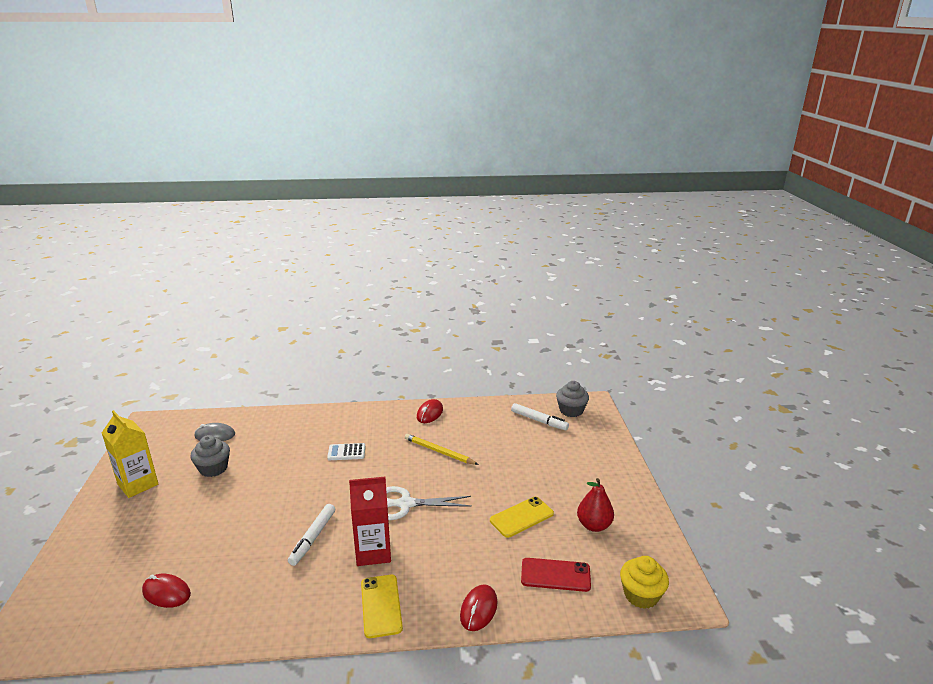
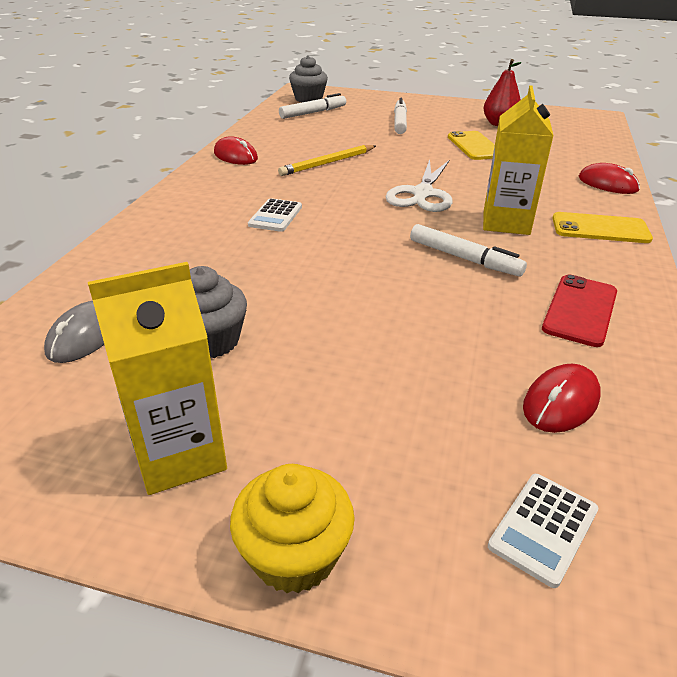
camera: 70 degrees left, 10 degrees up
red carton [349,477,391,566] -> yellow carton [483,85,554,235]
red phone [521,558,591,592] -> red phone moved to [542,274,617,347]
yellow cupcake [620,556,669,609] -> yellow cupcake moved to [230,464,355,593]
none -> white marker [394,98,407,134]
none -> white calculator [488,474,598,588]

